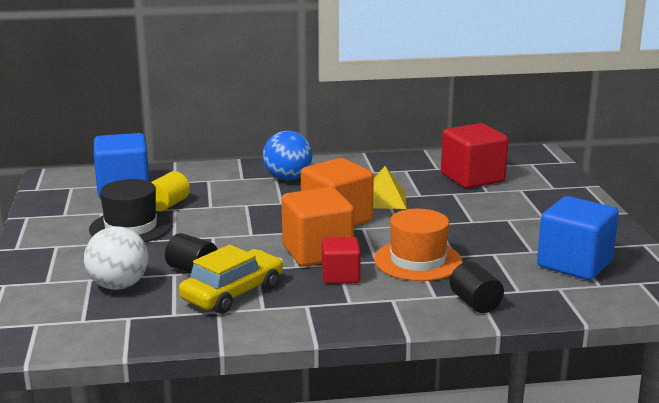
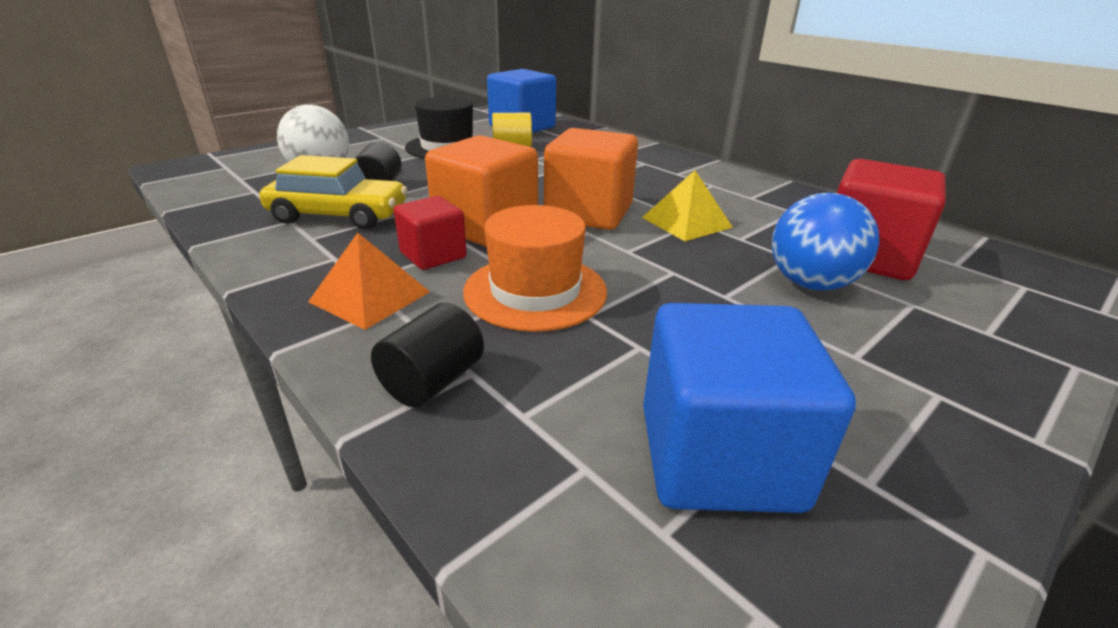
camera: 55 degrees right, 10 degrees up
blue ball [263,131,312,180] -> blue ball moved to [772,193,879,290]
none -> orange pyramid [308,233,430,330]

